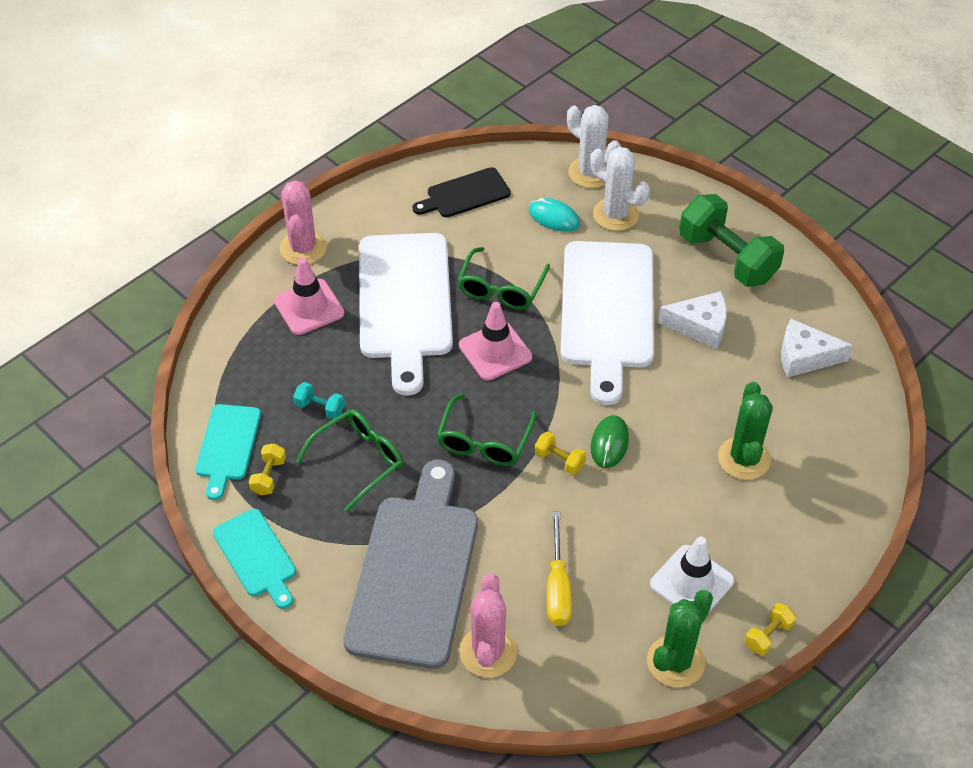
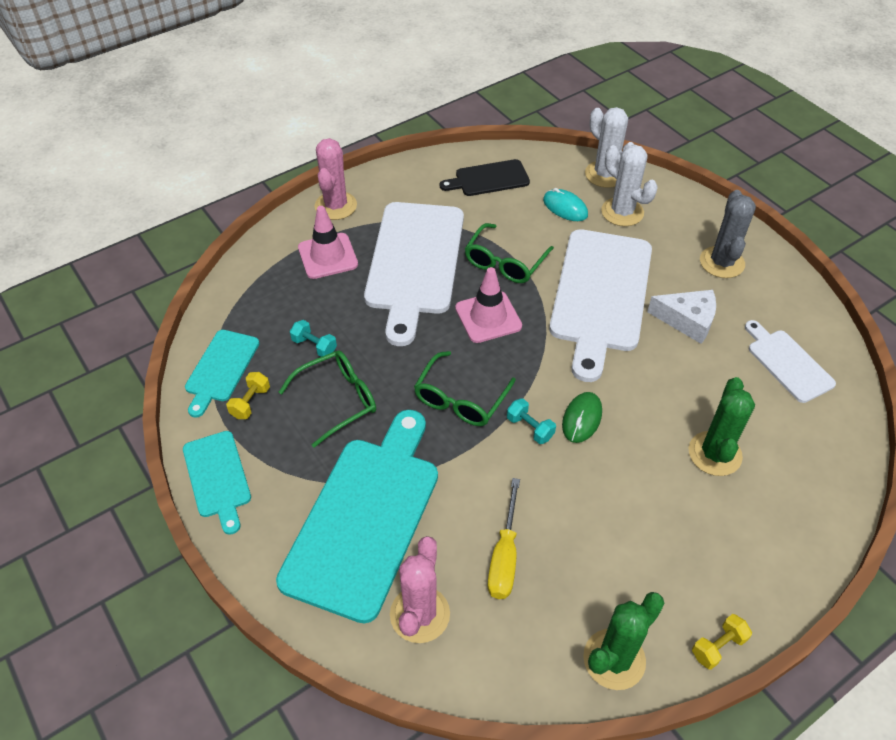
camera: 10 degrees right, 0 degrees up
grey cutting board [343,460,478,669] -> turquoise cutting board [276,410,438,624]
yellow dumbbell [535,432,586,475] -> turquoise dumbbell [507,398,556,444]
white traffic cone [650,537,734,612] -> none
green dumbbell [679,194,784,287] -> grey cactus [700,190,756,278]
white cheese [781,319,853,378] -> white cutting board [745,320,836,403]

